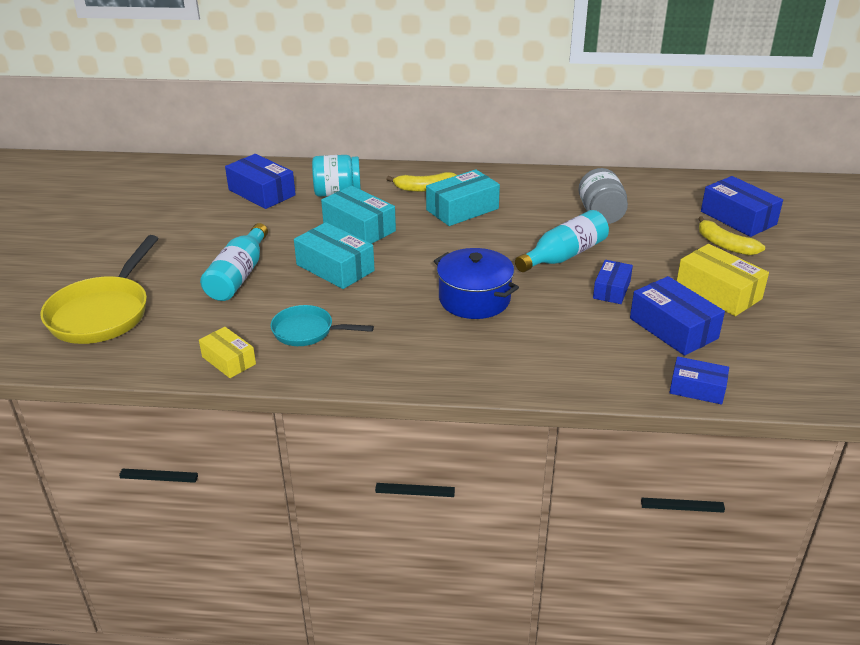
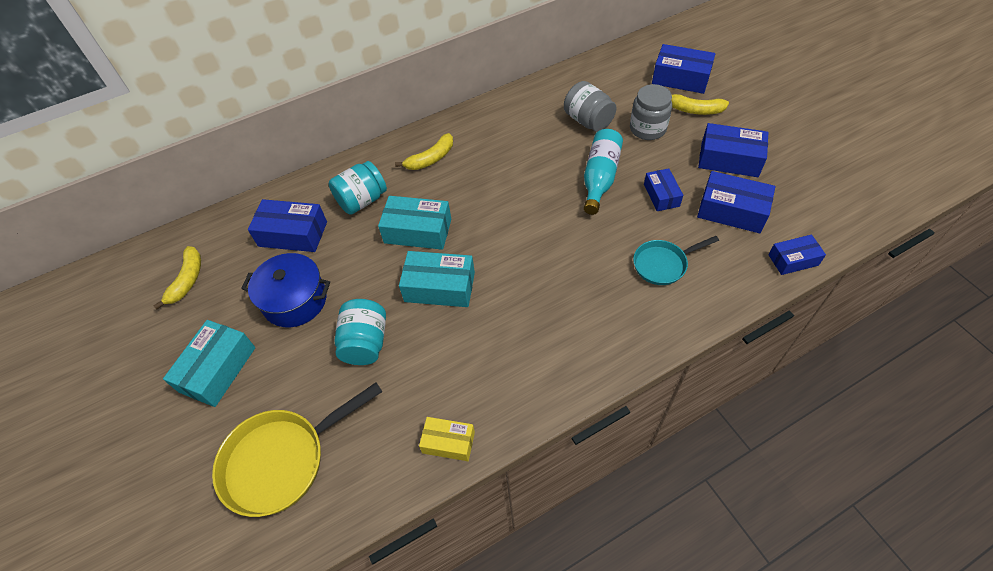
camera: 30 degrees left, 20 degrees up
yellow pan [40,235,158,344] -> yellow pan turned 75 degrees clockwise [212,382,382,517]
turquoise bottle [200,223,268,301] -> turquoise jar [334,299,386,365]
turquoise pan [270,305,374,346] -> turquoise pan moved to [633,236,719,285]
turquoise box [426,169,500,226] -> turquoise box moved to [163,320,255,407]
blue pot [434,248,519,319] -> blue pot moved to [241,253,330,327]
yellow box [677,244,769,316] -> blue box [698,123,769,177]
none -> yellow banana [153,246,201,309]
none -> grey jar [630,84,672,140]

